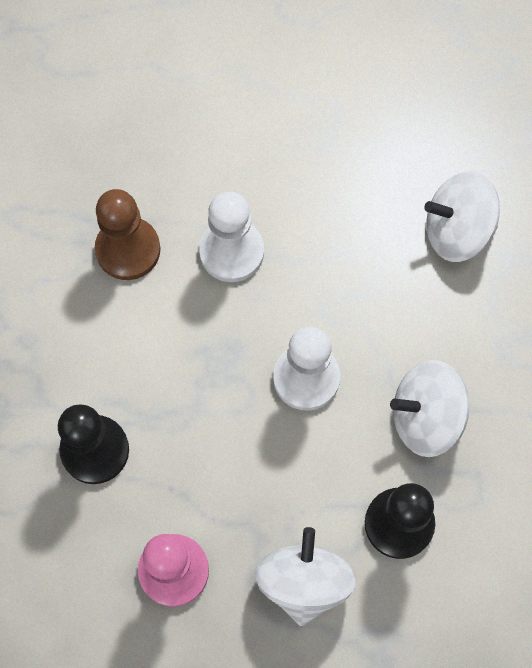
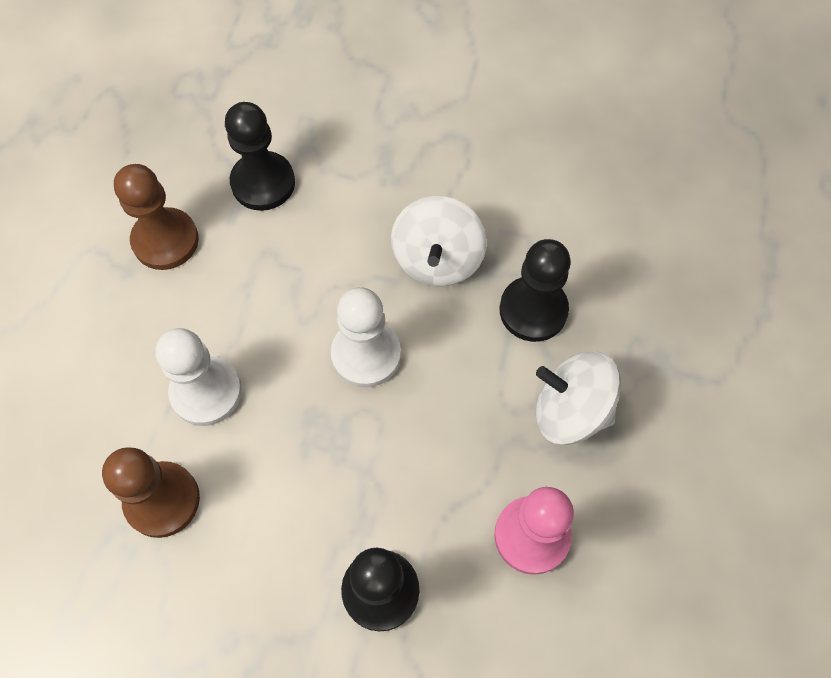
camera: 75 degrees left, 5 degrees down
white spinning top [424,171,500,262] -> black pawn [225,102,295,211]
none -> brown pawn [114,164,199,270]

